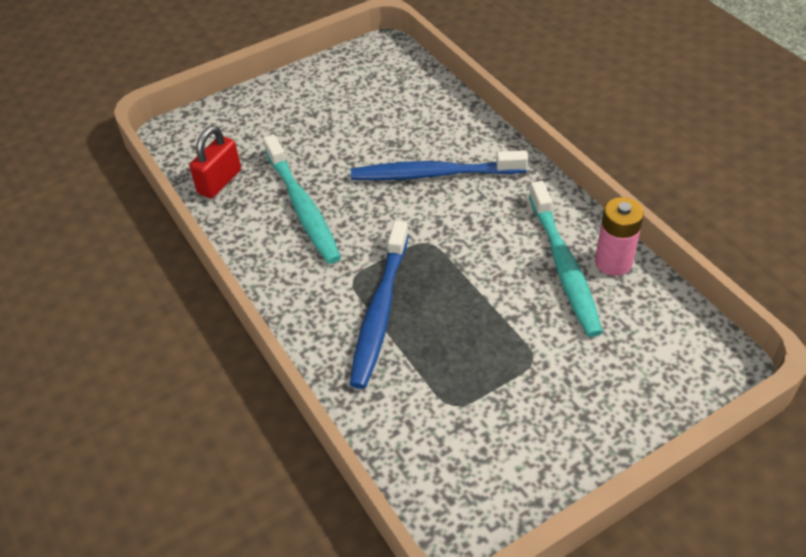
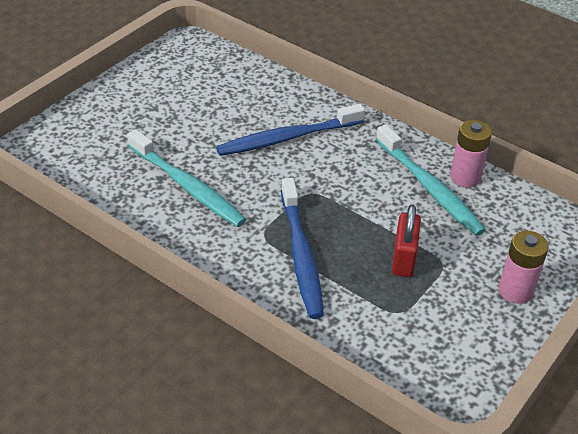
camera: 25 degrees left, 5 degrees down
red padlock [189,126,241,198] -> red padlock moved to [392,204,421,277]
none -> pink battery [499,231,549,304]

